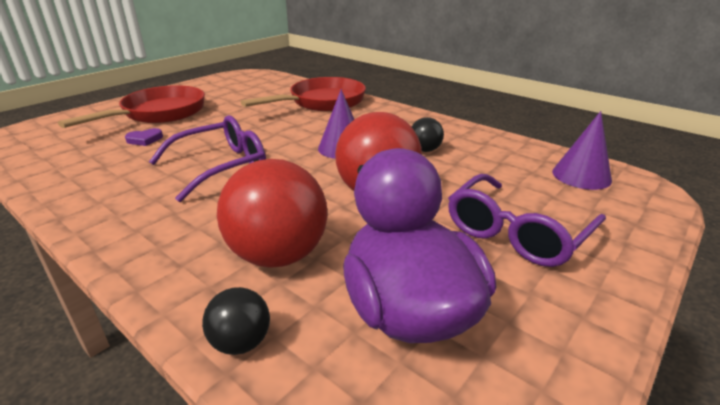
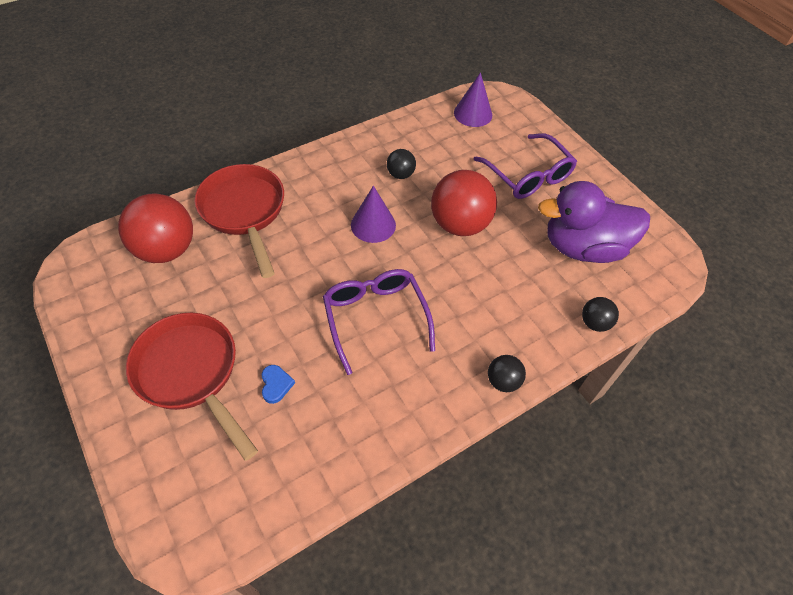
camera: 75 degrees left, 25 degrees up
purple heart [125,128,163,146] -> blue heart [262,365,295,404]
red ball [217,159,327,267] -> red ball moved to [118,193,193,263]
none -> black ball [488,355,526,392]

